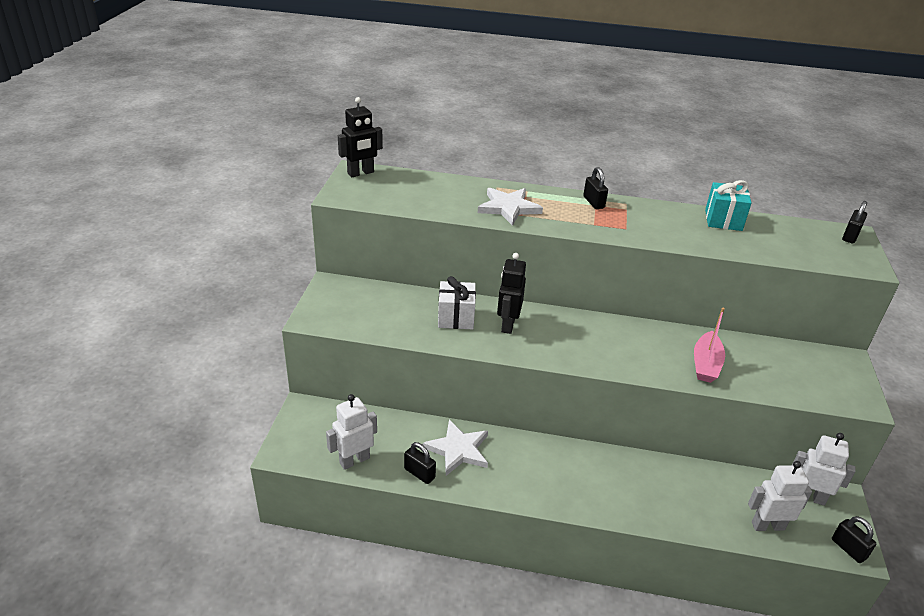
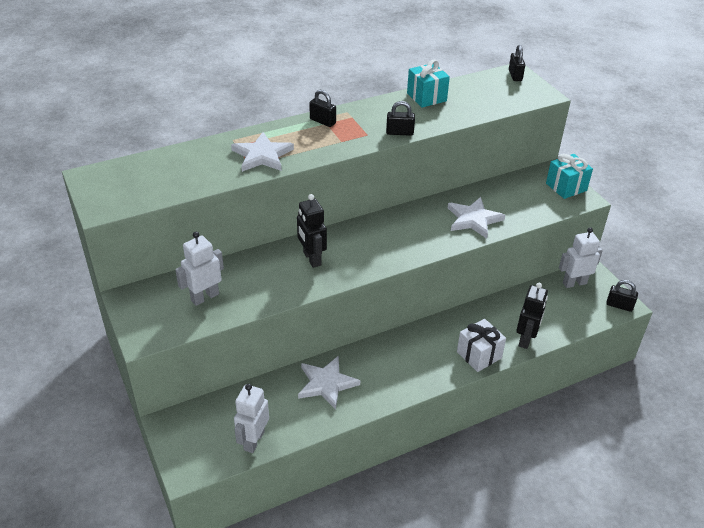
camera: 35 degrees left, 5 degrees up
black robot [338,97,383,177] -> black robot moved to [516,283,548,349]
black padlock [404,442,436,484] -> black padlock moved to [386,101,415,136]
white gift [438,276,476,329] -> white gift moved to [457,319,506,372]
pink boat [694,308,725,383] -> white star [448,197,505,239]
white robot [748,461,812,531] -> white robot moved to [175,232,224,306]
none -> turquoise gift [546,154,593,199]

